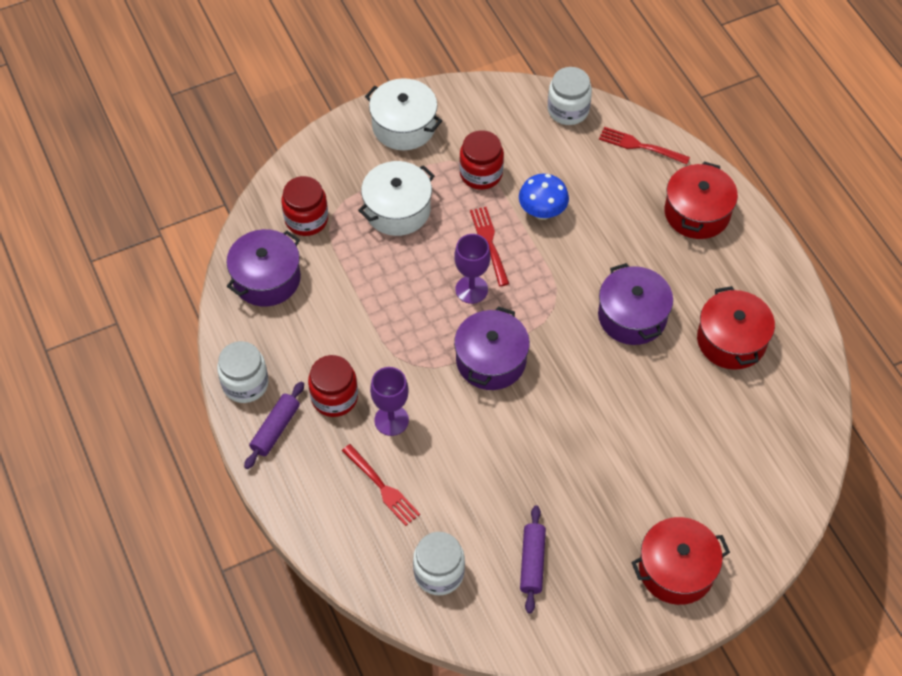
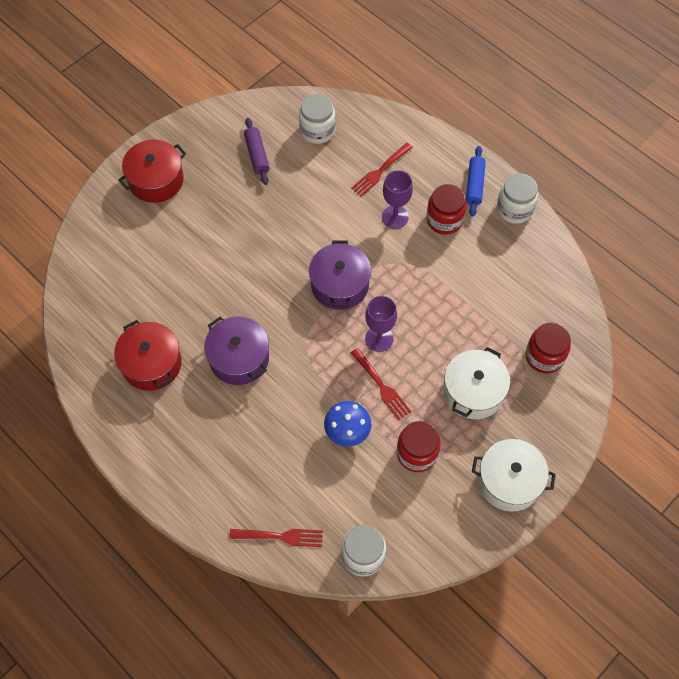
camera: 160 degrees right, 5 degrees up
purple pot [226,229,301,306] -> none
purple rolling pin [244,381,304,469] -> blue rolling pin [466,146,486,217]
red fork [342,444,420,526] -> red fork turned 75 degrees counterclockwise [351,143,413,197]
red pot [664,162,738,239] -> none

